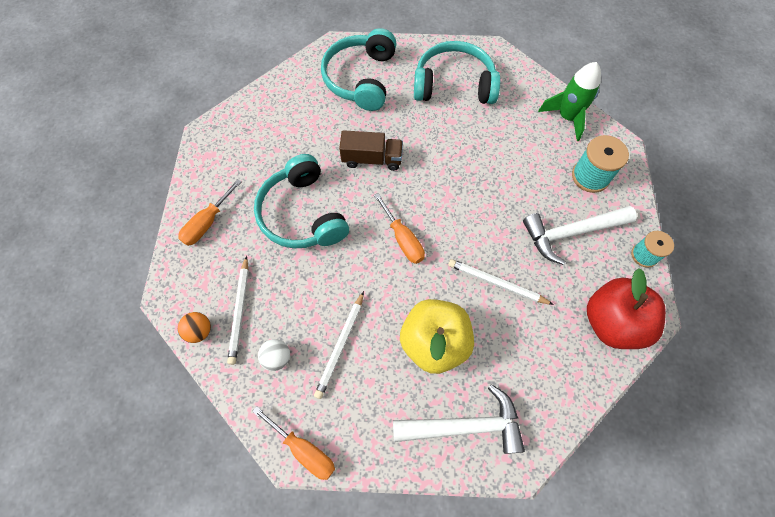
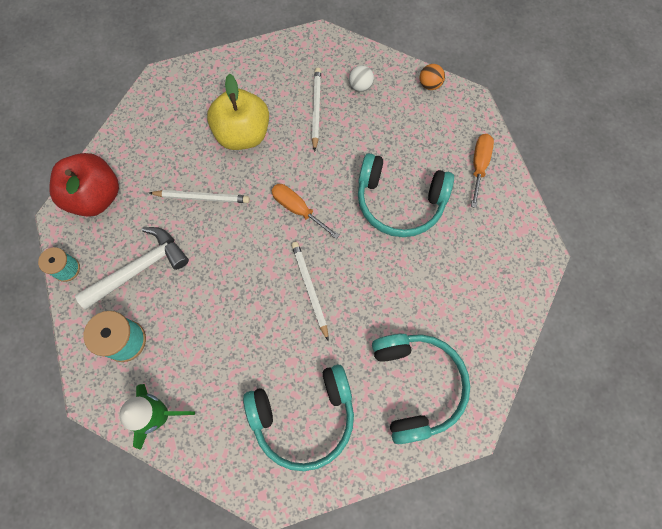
camera: 160 degrees right, 5 degrees up
white pencil [227,256,249,365] -> white pencil moved to [291,242,329,341]
orange screwdriver [252,406,335,480] -> none
turquoise headphones [254,154,349,248] -> turquoise headphones turned 150 degrees clockwise [358,153,454,237]
brown truck [339,130,403,171] -> none
white hammer [393,384,525,454] -> none

